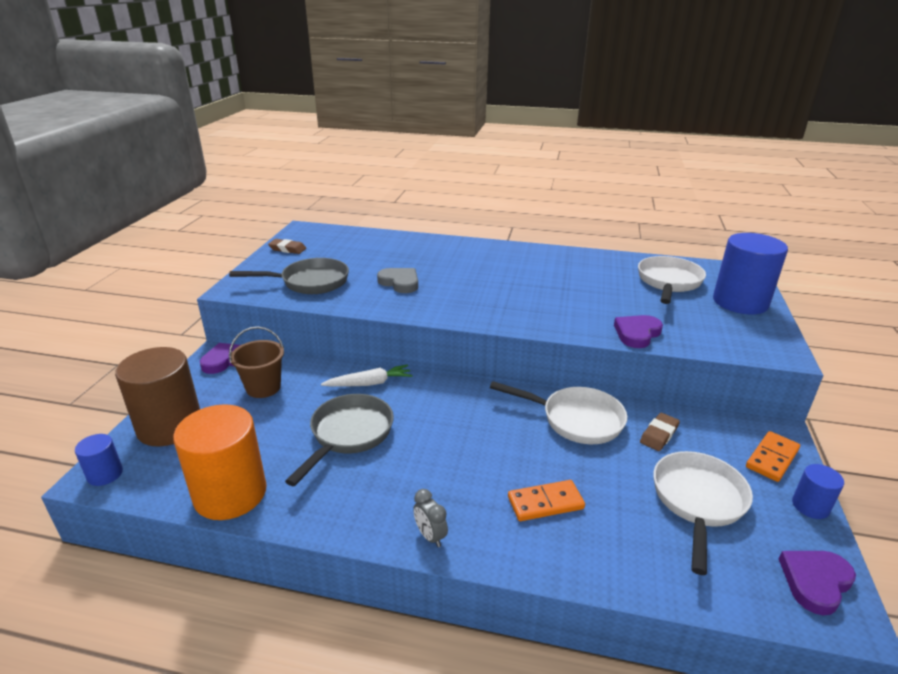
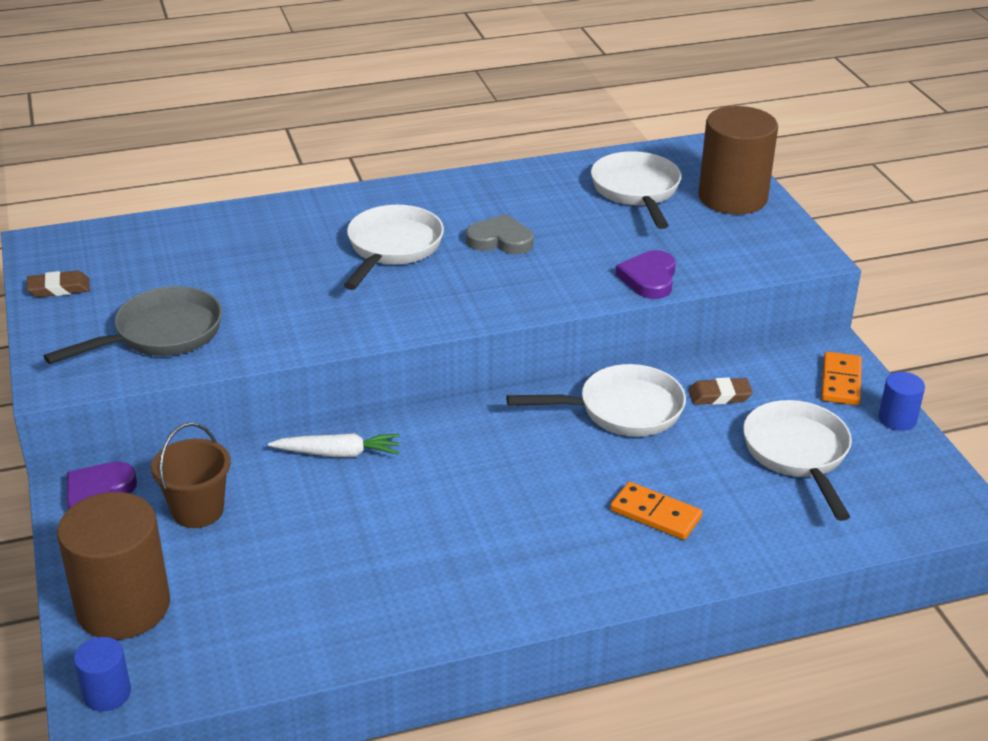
camera: 30 degrees left, 5 degrees up
orange cylinder [173,404,267,520] -> none
grey pan [285,394,394,486] -> none
white carrot [321,364,412,387] -> white carrot turned 45 degrees clockwise [268,433,400,457]
grey heart [377,268,418,293] -> grey heart moved to [466,214,534,254]
grey clock [413,489,448,547] -> none
orange domino [508,480,585,521] -> orange domino turned 75 degrees clockwise [610,482,702,540]
brown eraser [640,413,680,451] -> brown eraser turned 75 degrees clockwise [688,377,753,405]
blue cylinder [713,233,788,314] -> brown cylinder [699,106,778,214]
purple heart [779,551,856,615] -> none
none -> white pan [344,205,444,290]

